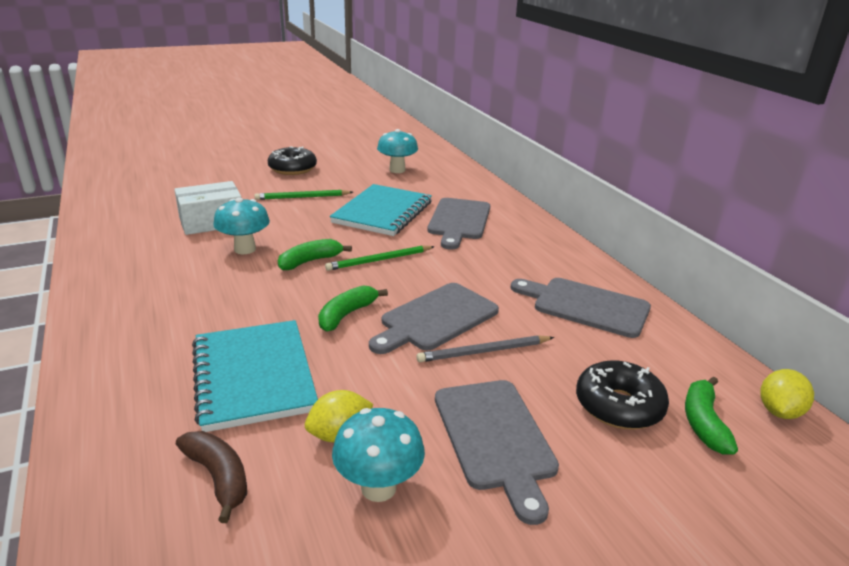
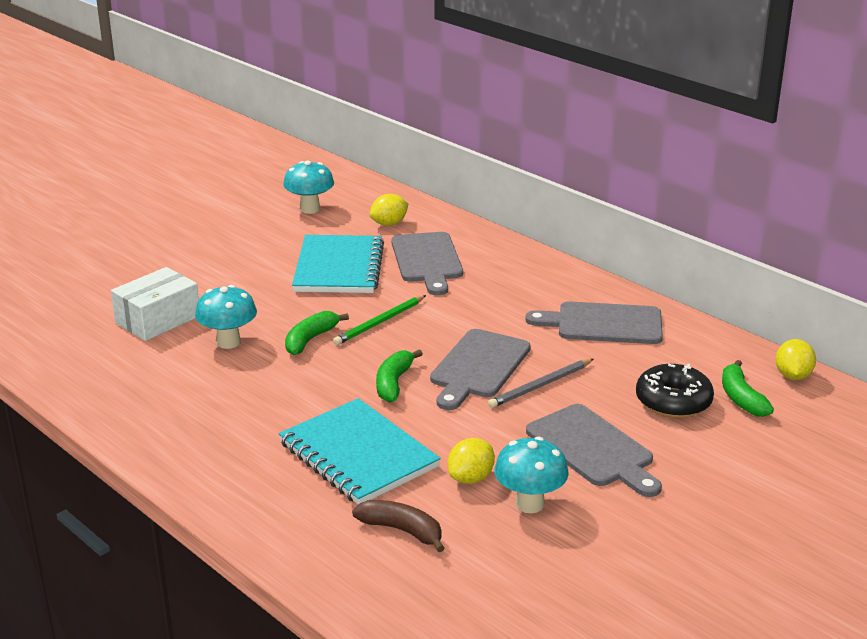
camera: 20 degrees left, 0 degrees up
green pencil [255,190,353,200] -> none
black donut [267,147,317,175] -> none
none -> yellow lemon [370,194,408,226]

